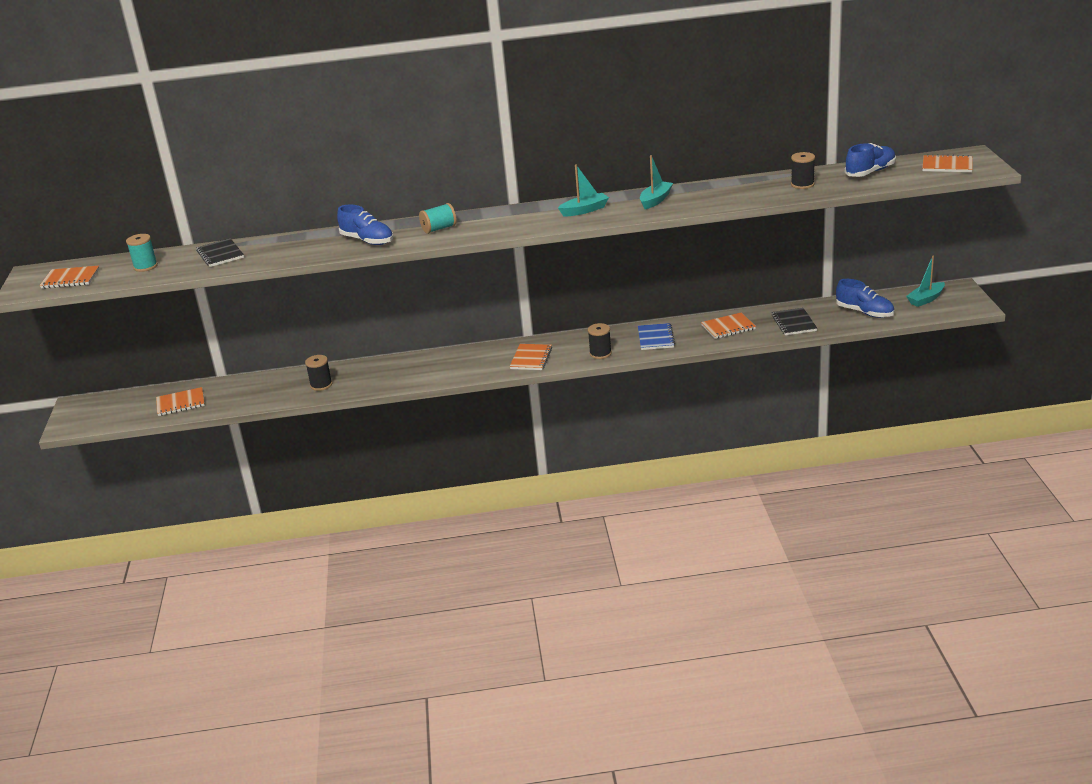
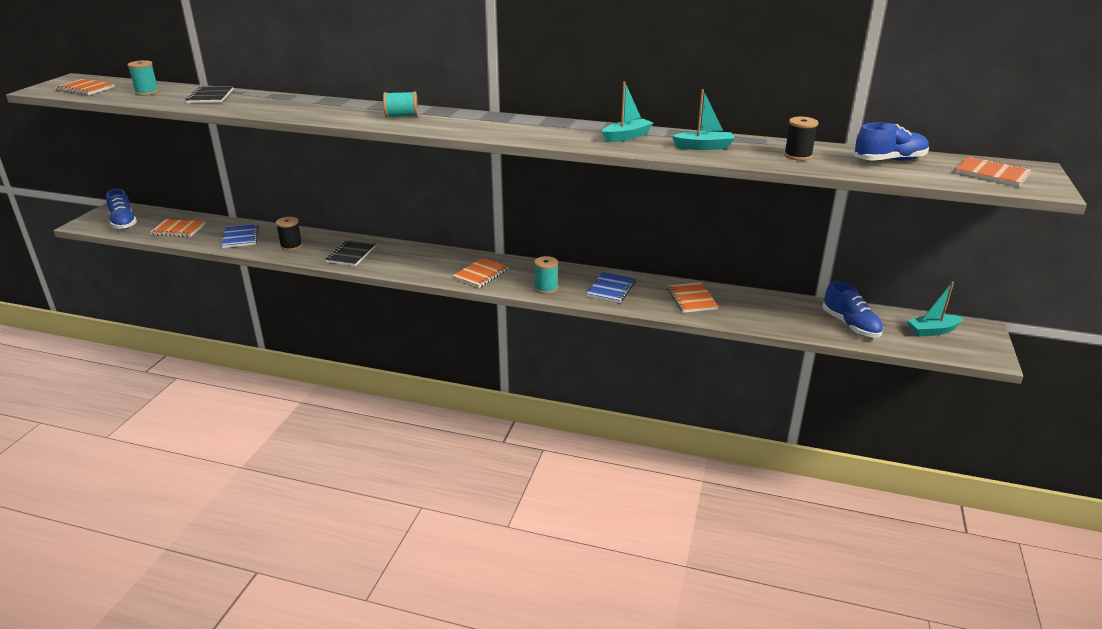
camera: 20 degrees right, 0 degrees up
blue shoe [337,205,393,245] -> blue shoe moved to [106,189,137,229]
turquoise boat [558,164,609,216] -> turquoise boat moved to [672,89,735,150]
black spool [588,323,612,359] -> turquoise spool [534,256,558,294]
orange notebook [701,312,756,339] -> orange notebook turned 75 degrees clockwise [667,282,718,313]
black notebook [772,308,817,335] -> black notebook moved to [325,240,376,266]
none -> blue notebook [221,224,259,248]

